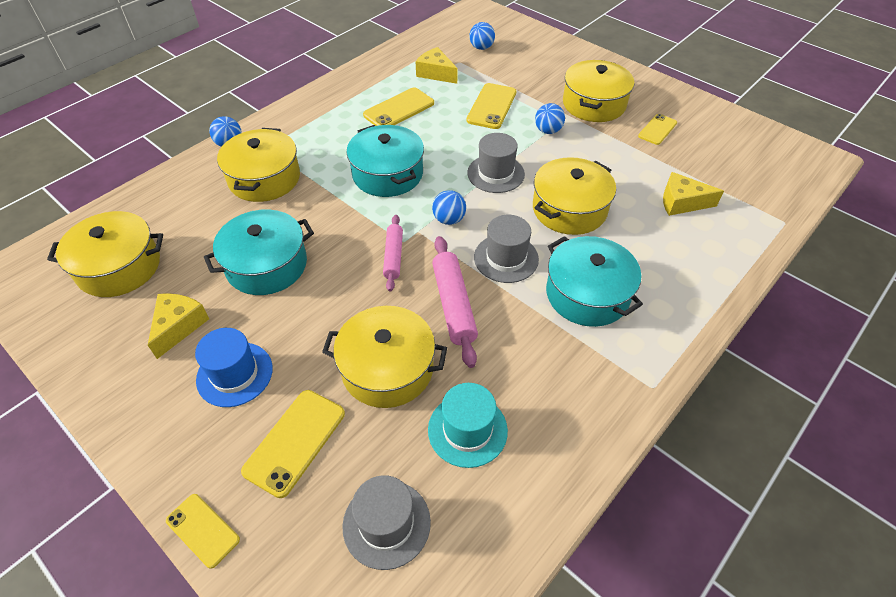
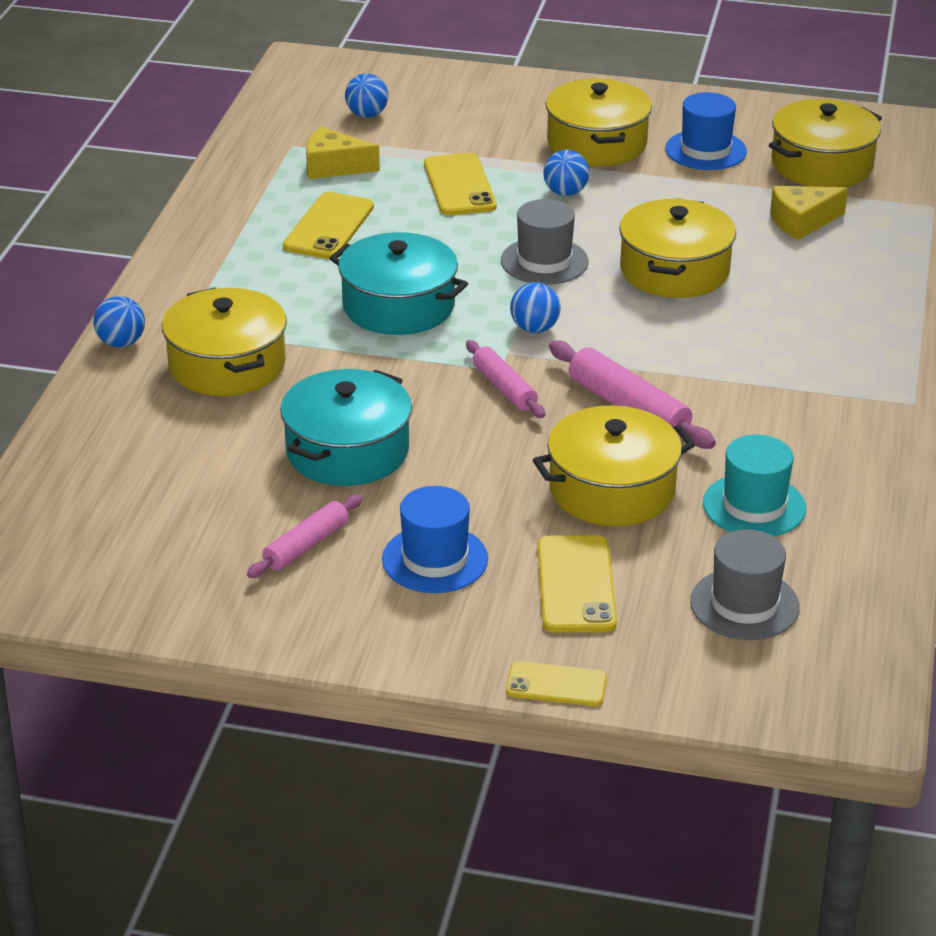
camera: 30 degrees left, 15 degrees down
yellow pot [47,211,163,297] -> yellow pot moved to [769,99,882,187]
yellow cheese [148,293,209,359] -> pink rolling pin [247,495,362,578]
grey hat [474,215,539,283] -> none
turquoise pot [546,236,643,327] -> none
yellow phone [638,114,677,145] -> blue hat [665,92,747,170]

